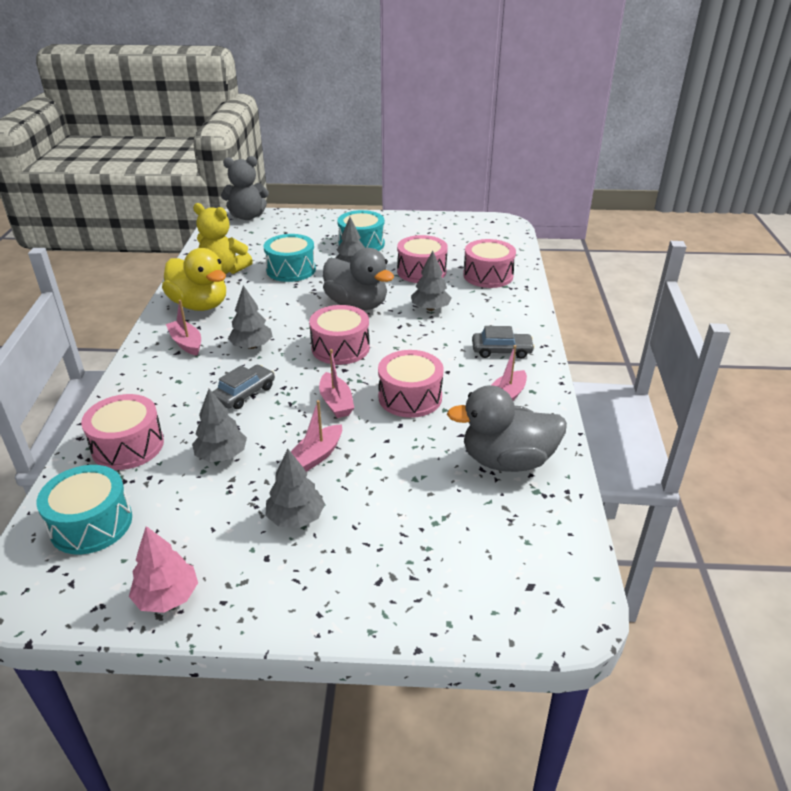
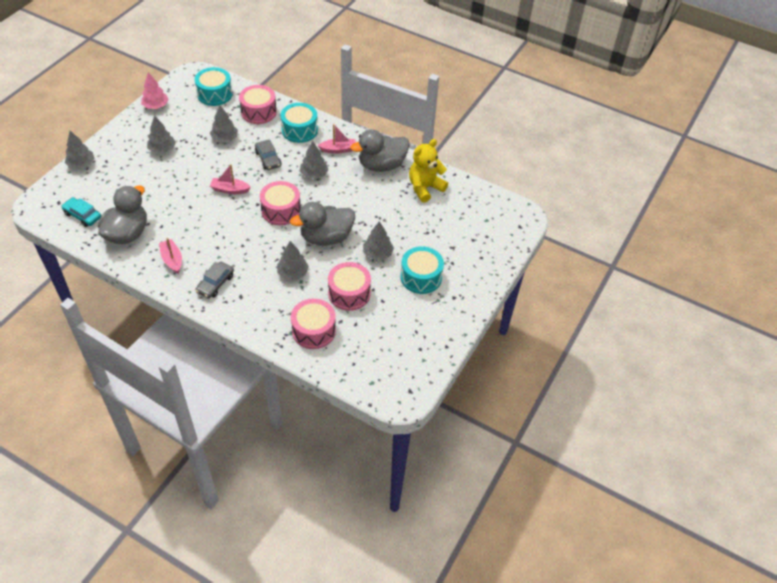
camera: 115 degrees right, 15 degrees up
yellow duck [162,248,226,311] -> grey duck [350,129,410,172]
grey teddy bear [221,156,269,220] -> none
turquoise drum [264,234,316,282] -> turquoise drum moved to [280,103,318,143]
pink boat [291,400,342,472] -> none
pink drum [378,350,444,418] -> none
none -> turquoise car [61,197,101,227]
none -> grey tree [65,131,95,169]

